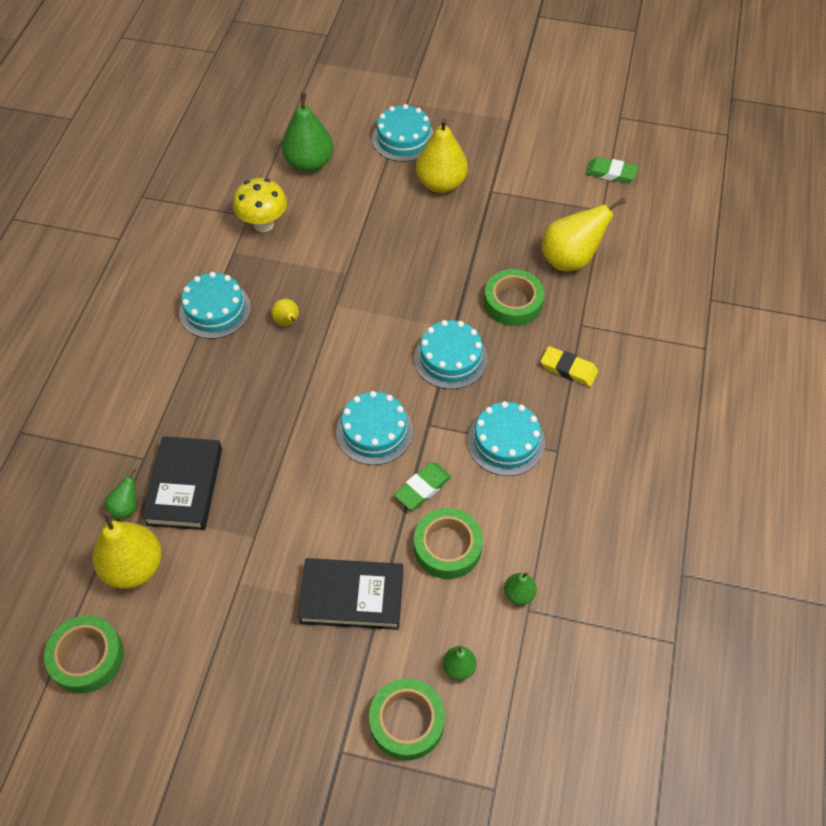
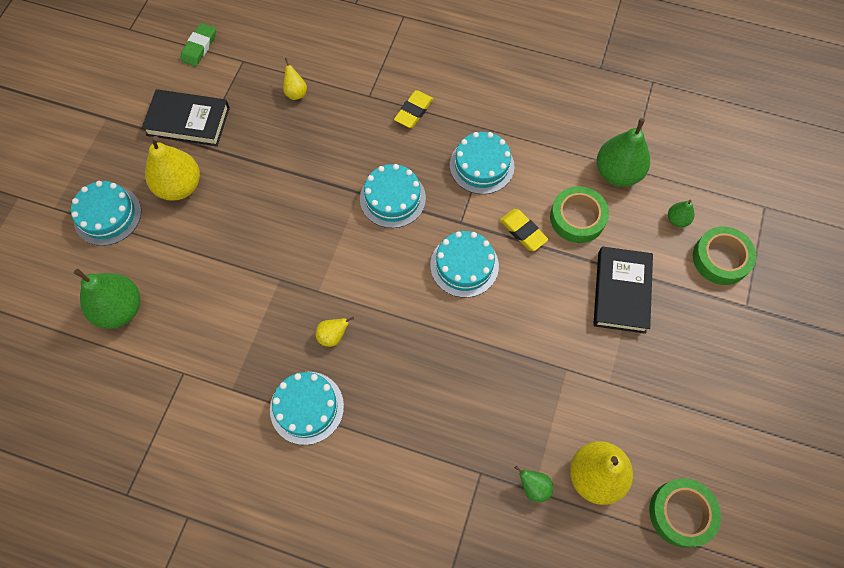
camera: 85 degrees left, 10 degrees up
black book [142,436,222,530] -> black book moved to [142,89,230,146]
yellow mushroom [233,178,287,232] -> none
green eraser [394,462,451,510] -> yellow eraser [500,209,548,251]
green tape [484,269,544,326] -> none
green pear [504,572,537,605] -> green pear [597,118,650,187], size x2.07
yellow pear [542,197,626,271] -> yellow pear [283,58,307,100], size x0.48

